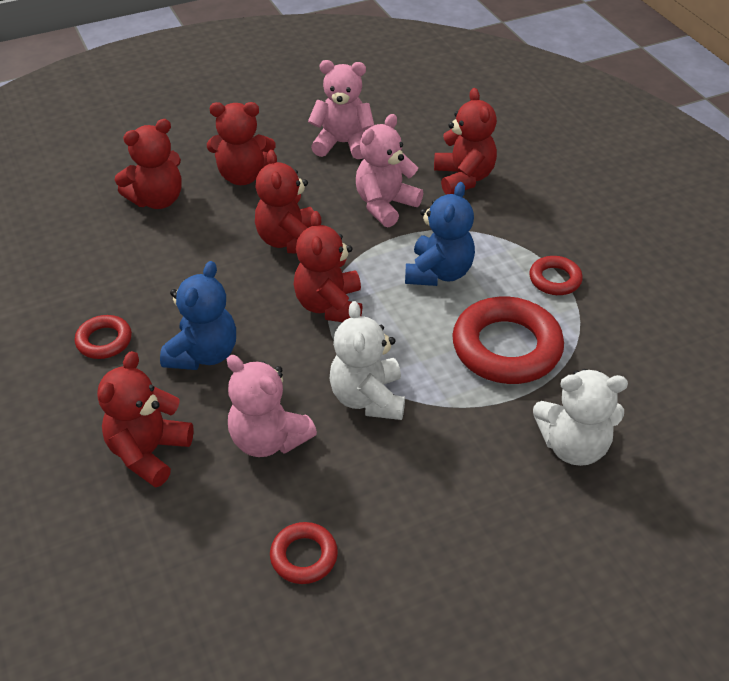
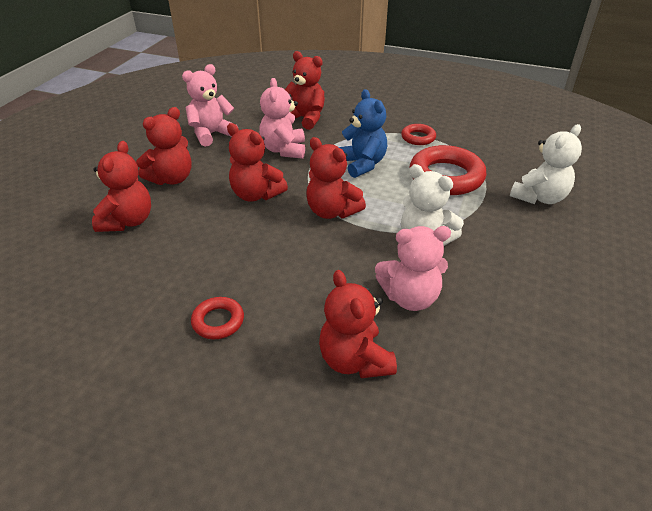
camera: 45 degrees left, 5 degrees down
blue teddy bear [160,261,236,370] -> none
red ring [270,522,338,584] -> none

